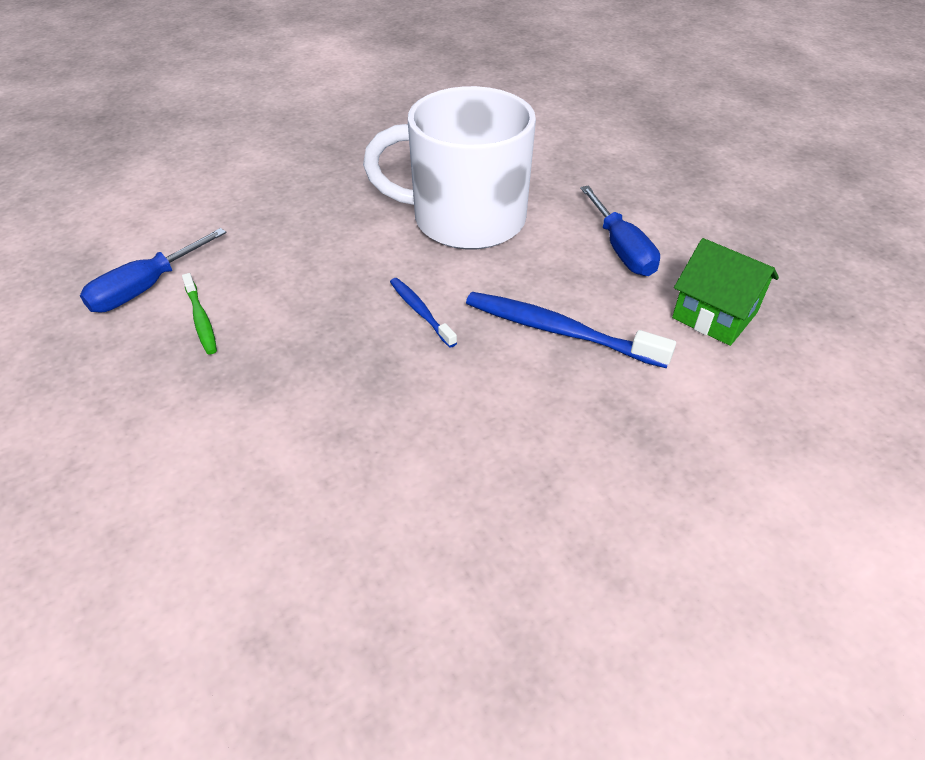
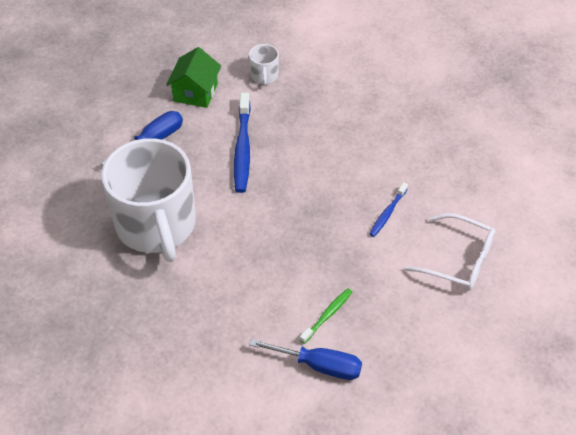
camera: 115 degrees left, 5 degrees up
blue toothbrush [390,278,457,348] -> blue toothbrush moved to [369,182,408,237]
none -> white mug [249,44,279,86]
none -> white glasses [404,213,495,290]

